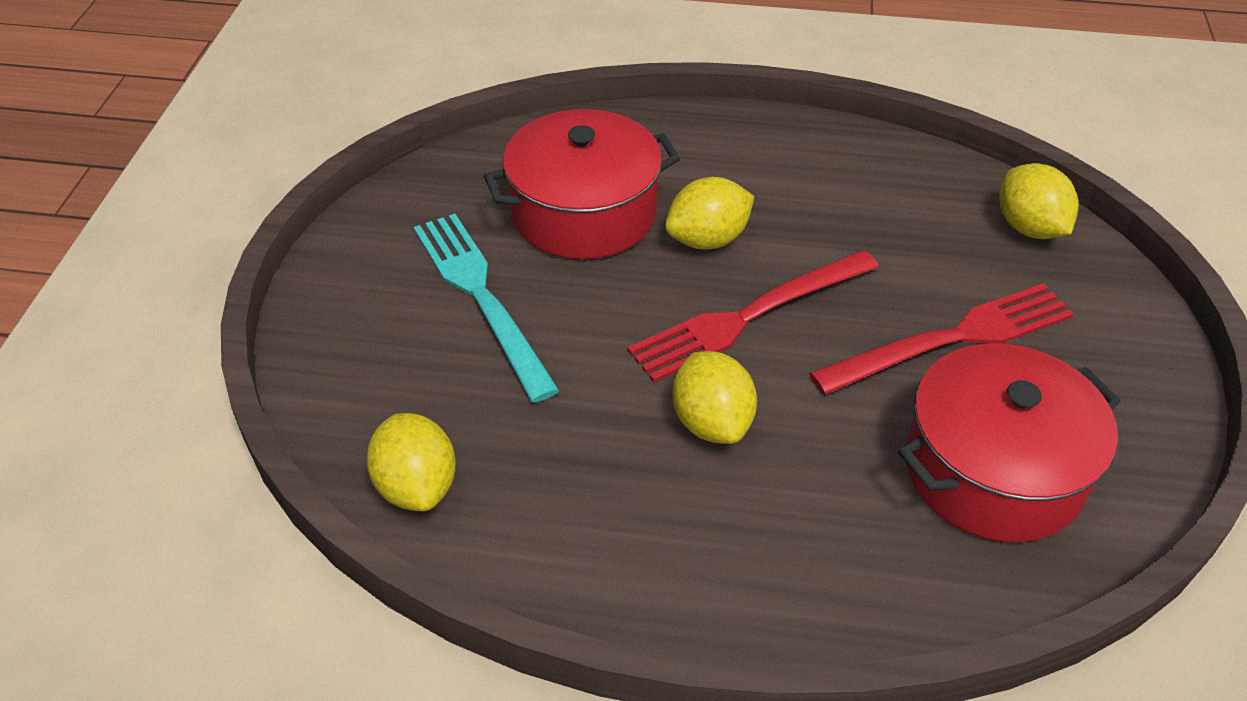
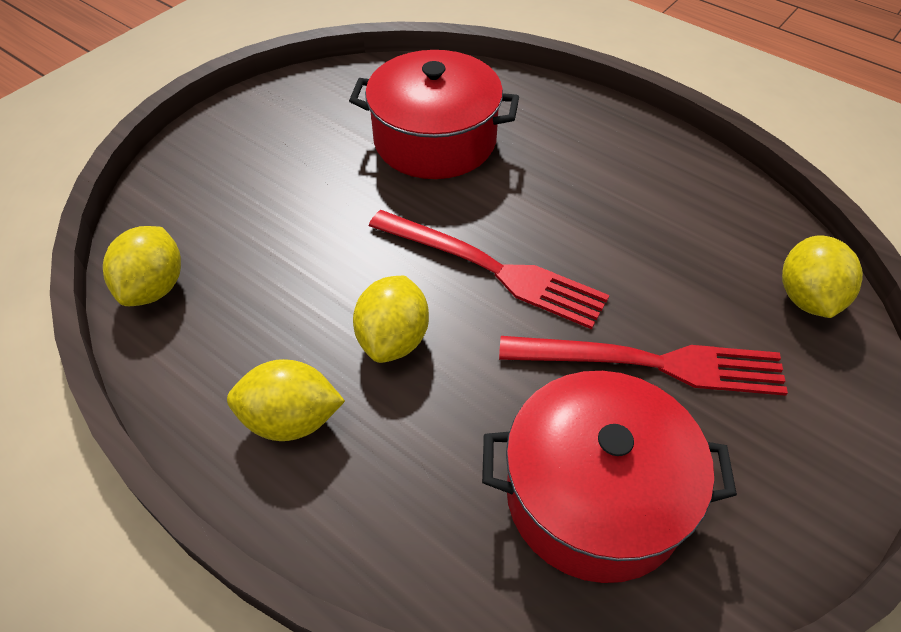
camera: 30 degrees right, 5 degrees up
turquoise fork [413,214,560,403] -> none
red fork [627,250,879,382] -> red fork turned 150 degrees counterclockwise [369,210,609,329]
yellow lemon [665,177,755,249] -> yellow lemon moved to [227,359,345,441]

